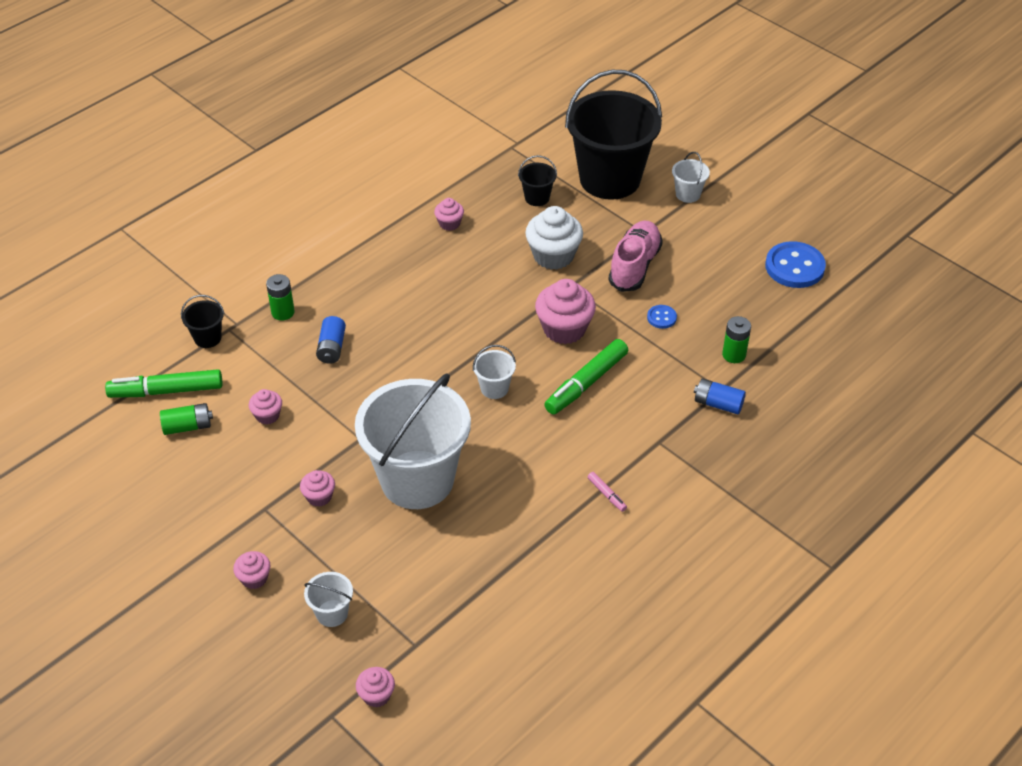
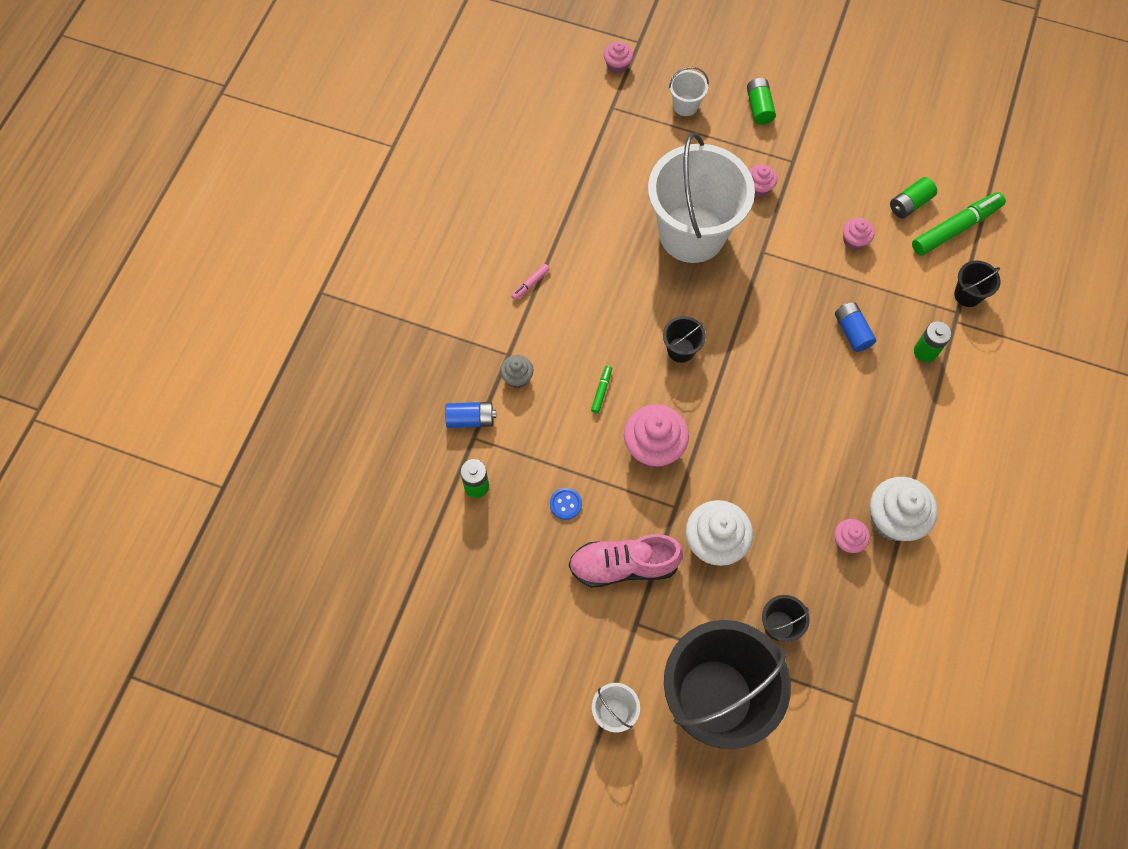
camera: 155 degrees right, 20 degrees up
pink cupcake [233,551,271,589] -> green battery [747,78,776,125]
white bucket [473,345,516,399] -> black bucket [663,316,706,363]
green marker [544,339,628,415] -> green marker [591,366,612,413], size x0.45
pink marker [588,472,627,512] -> pink marker turned 75 degrees counterclockwise [511,264,550,300]
pink shoe [608,221,663,292] -> pink shoe turned 90 degrees clockwise [569,534,683,587]
blue button [765,241,826,288] -> none
none -> grey cupcake [500,355,533,388]
none -> white cupcake [870,477,938,541]

